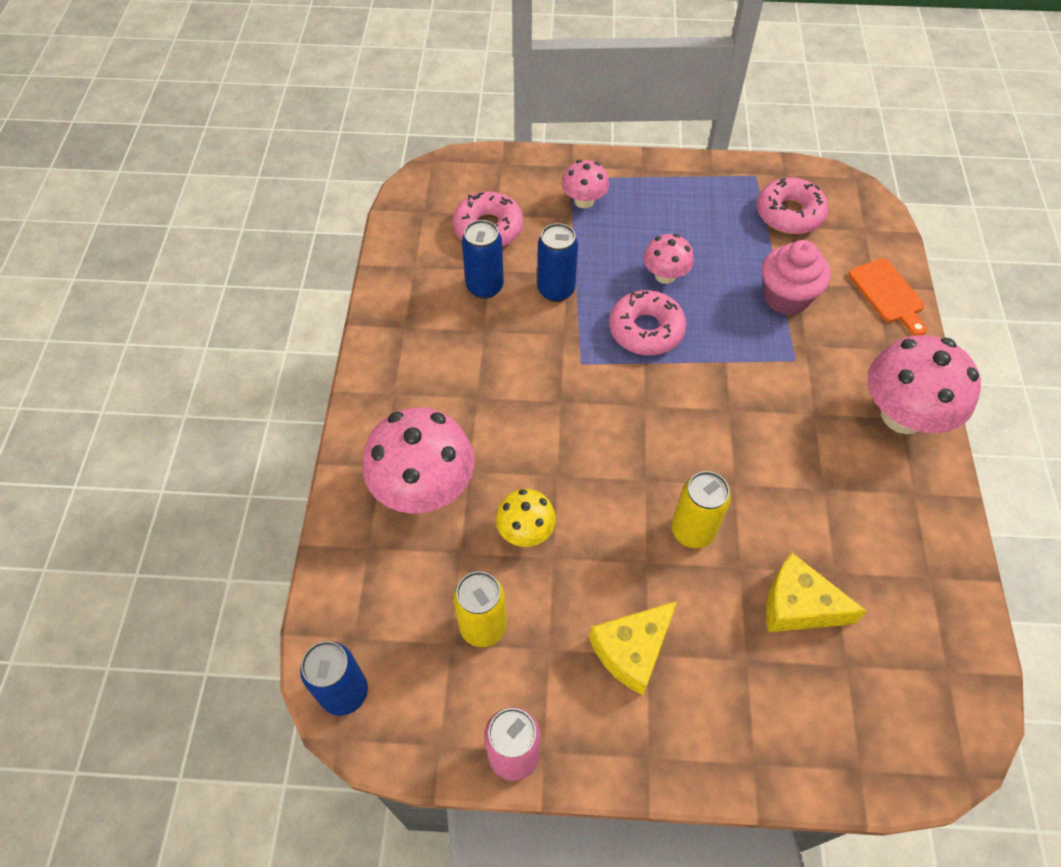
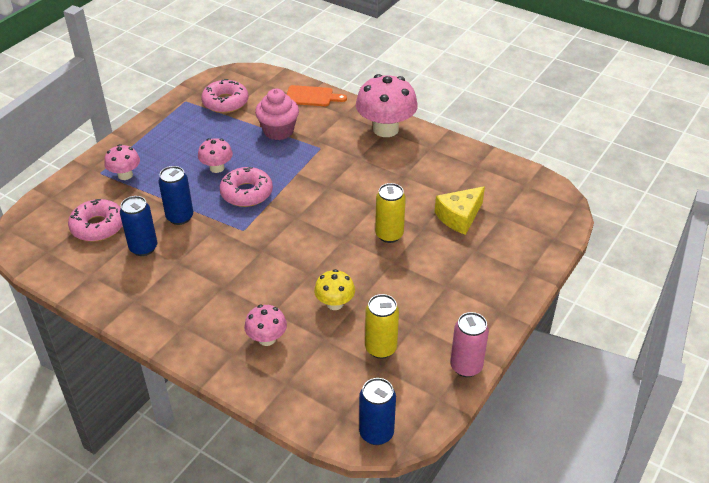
camera: 60 degrees left, 15 degrees down
pink mushroom [363,408,474,514] -> pink mushroom [244,305,287,346], size x0.54
yellow cheese [589,601,677,695] -> none

